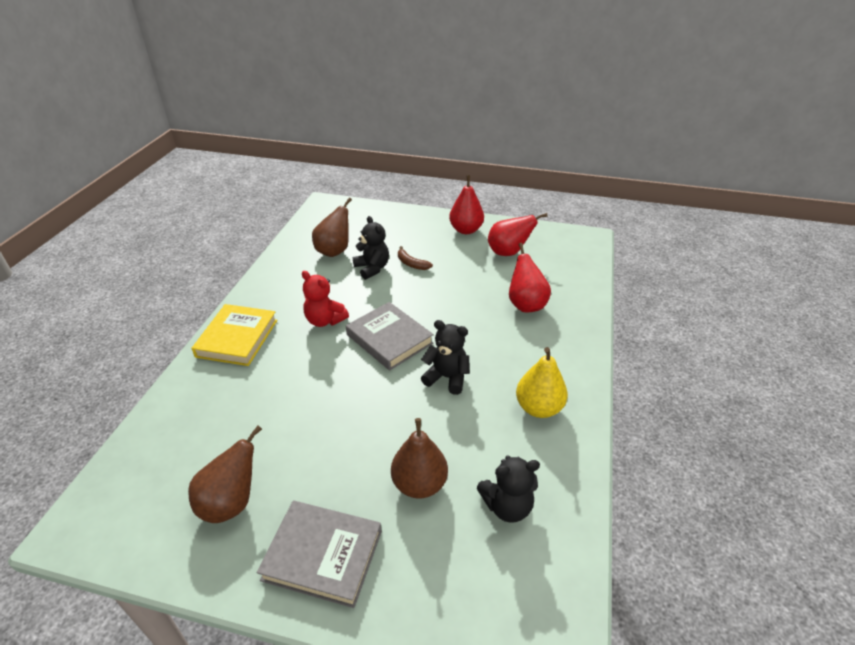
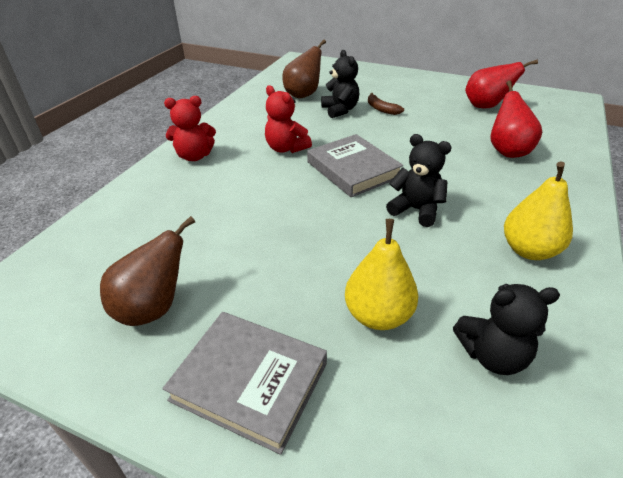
camera: 10 degrees right, 0 degrees up
yellow book [192,304,277,366] -> red teddy bear [164,96,216,161]
brown pear [391,418,448,499] -> yellow pear [345,219,418,330]
red pear [449,175,484,234] -> none

